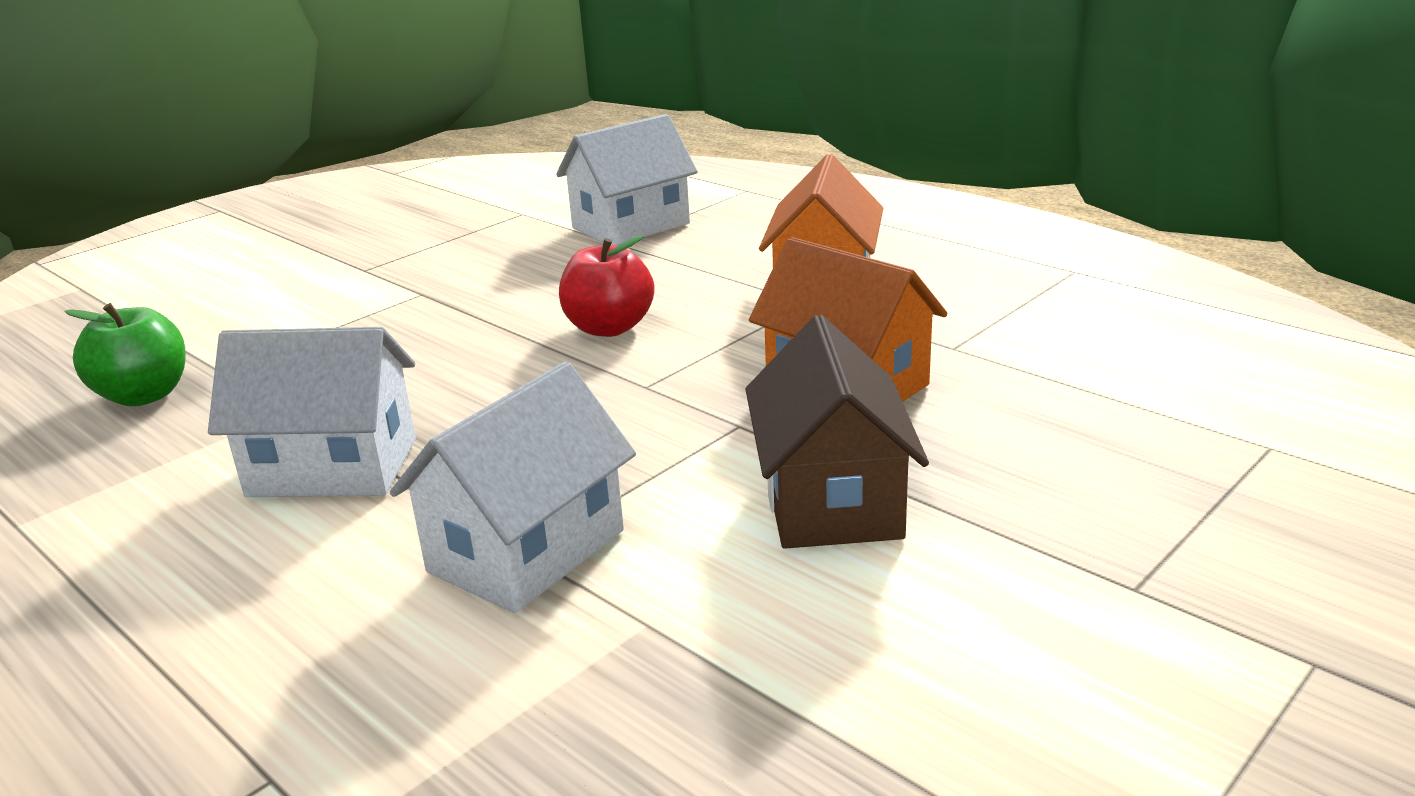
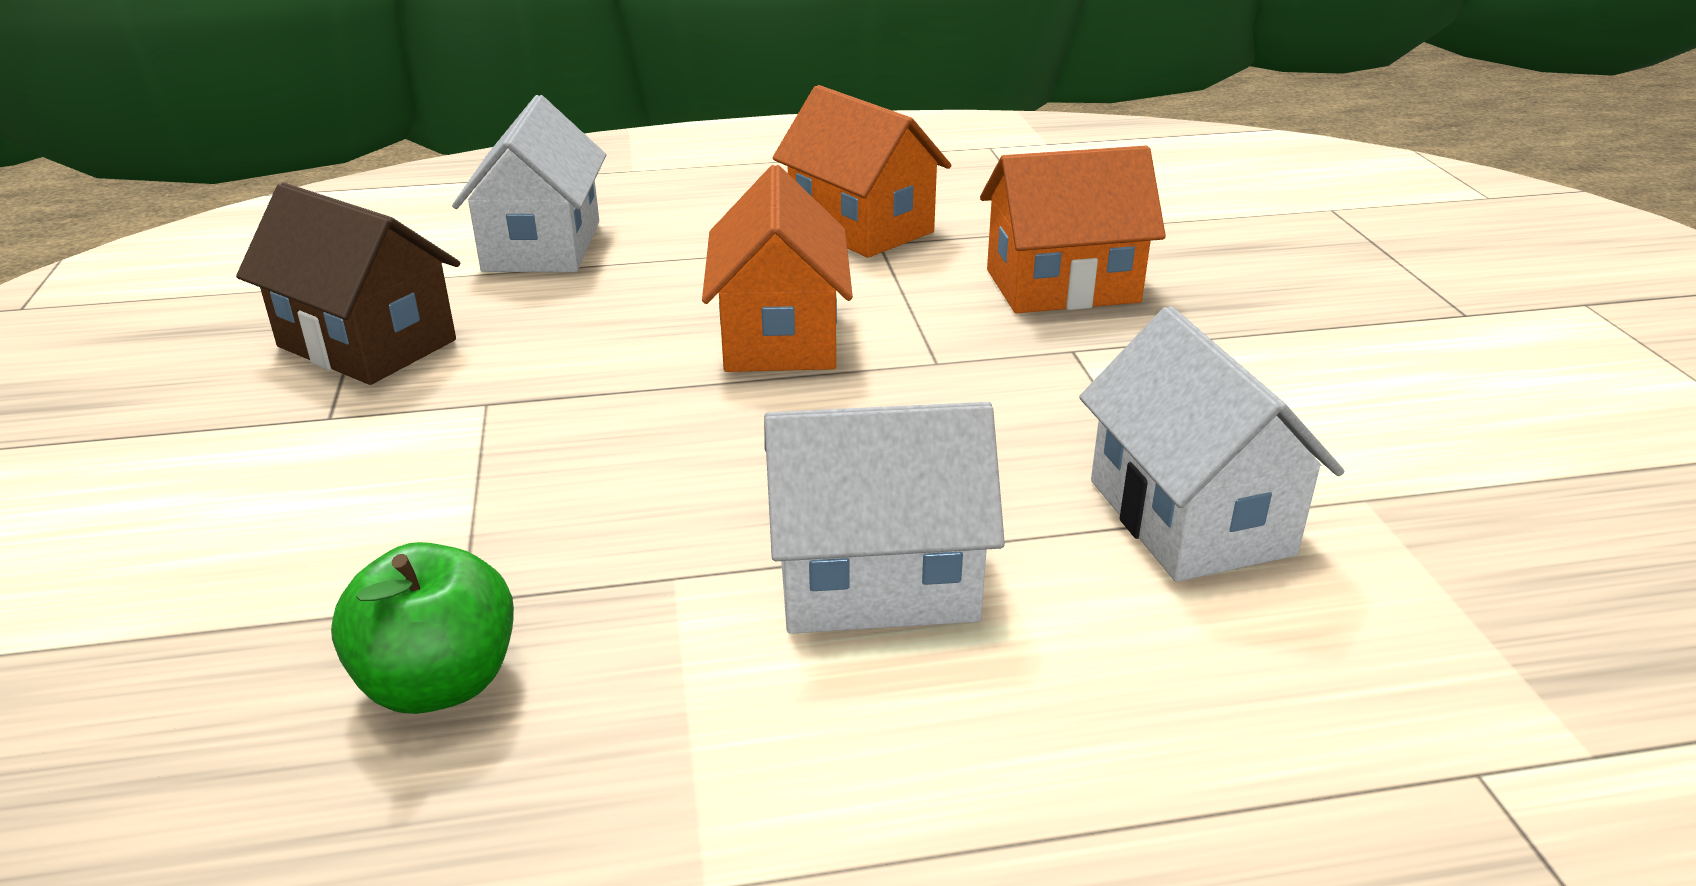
camera: 55 degrees left, 5 degrees up
white house [208,327,416,497] -> white house turned 45 degrees clockwise [764,402,1005,634]
red apple [559,236,655,337] -> orange house [702,165,853,372]
brown house [745,315,929,549] -> brown house moved to [236,183,460,385]

